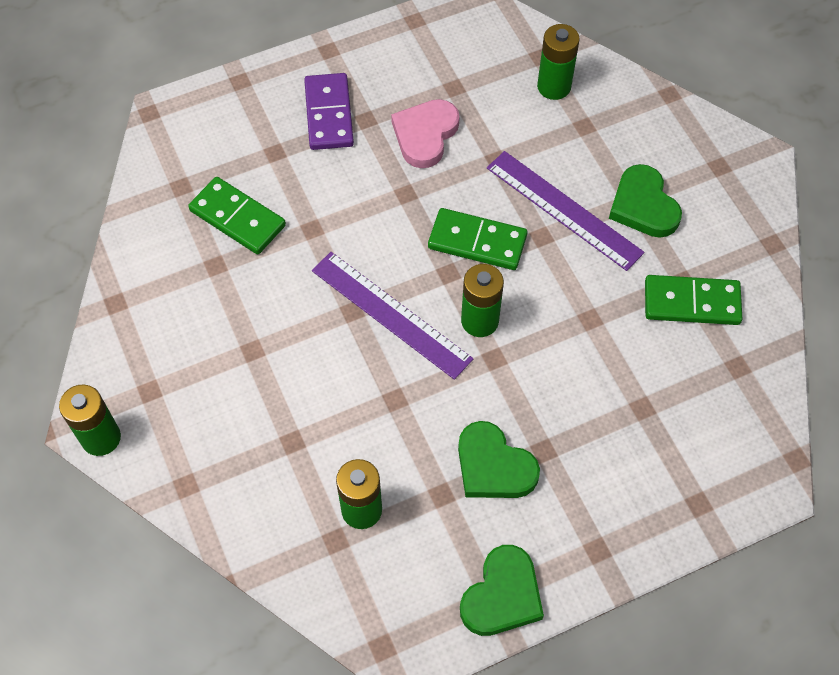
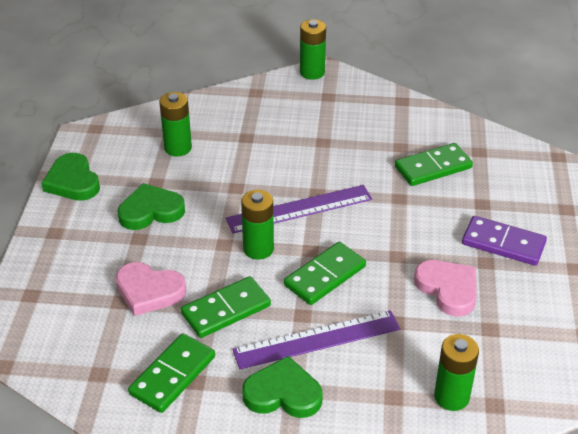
camera: 120 degrees right, 20 degrees down
none -> pink heart [116,262,187,316]
none -> green domino [181,276,271,338]

